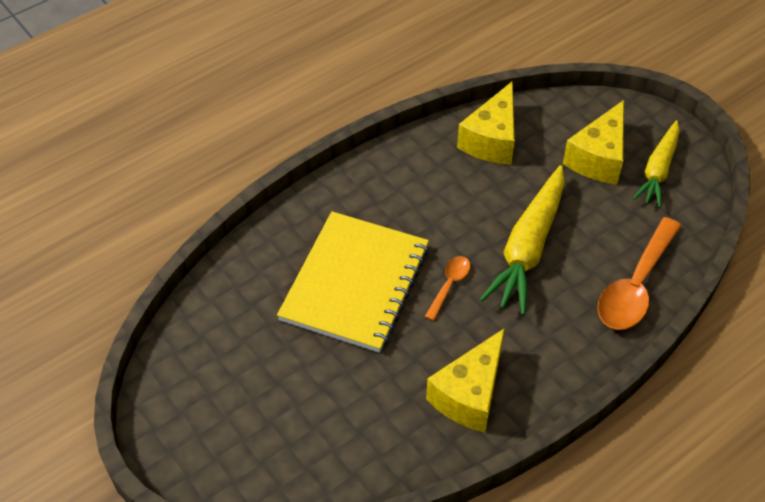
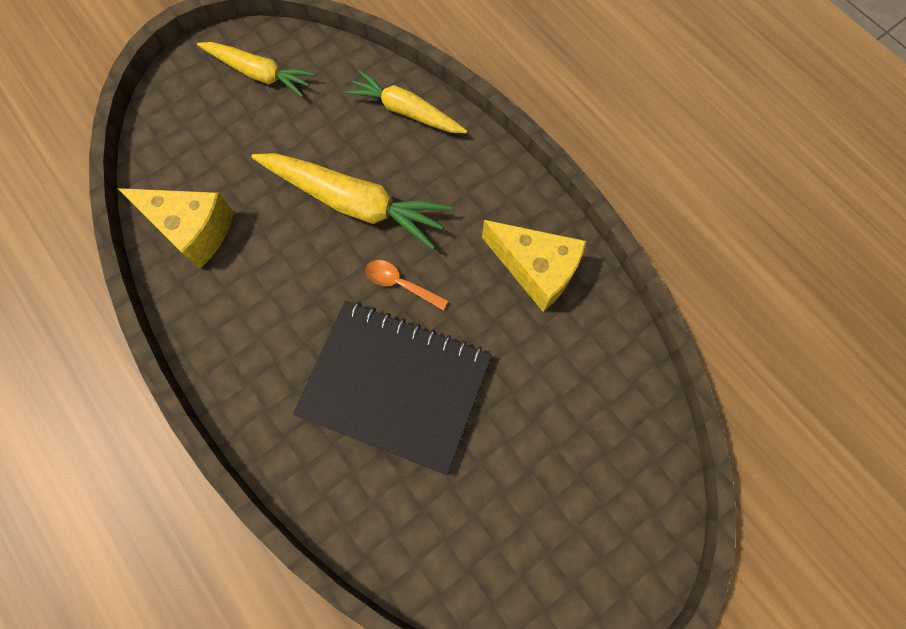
camera: 90 degrees left, 20 degrees up
yellow notebook [277,211,429,353] -> black notebook [293,301,492,475]
yellow cheese [563,100,624,184] -> none
orange spoon [598,217,681,330] -> yellow carrot [345,71,467,133]

